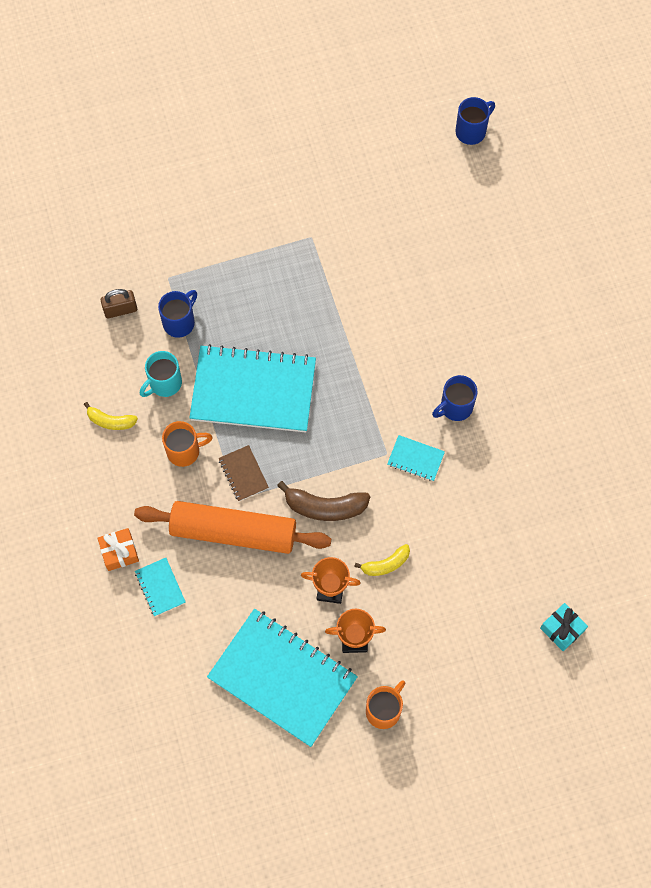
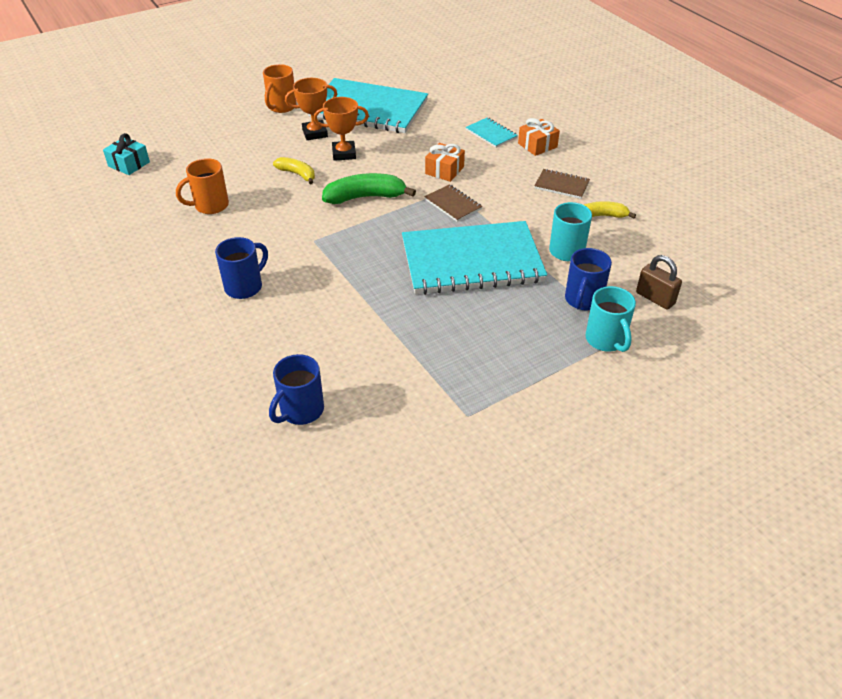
camera: 165 degrees right, 25 degrees down
brown padlock [101,289,137,318] -> brown padlock turned 75 degrees clockwise [636,255,682,309]
orange rolling pin [134,501,331,554] -> orange gift [425,143,465,182]
orange mug [162,421,213,467] -> orange mug moved to [176,158,229,214]
brown banana [277,481,370,521] -> green banana [322,173,416,204]
yellow banana [354,544,410,576] -> yellow banana turned 75 degrees clockwise [273,157,315,185]
turquoise notebook [387,435,445,481] -> none
blue mug [455,97,495,145] -> blue mug moved to [269,354,324,425]
none -> brown notebook [534,169,590,199]
none -> turquoise mug [585,286,636,352]

